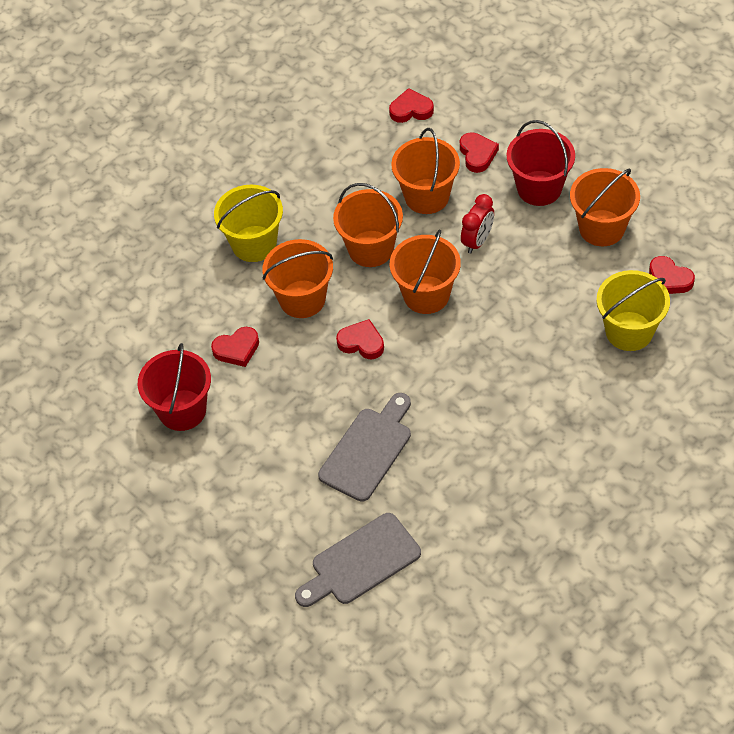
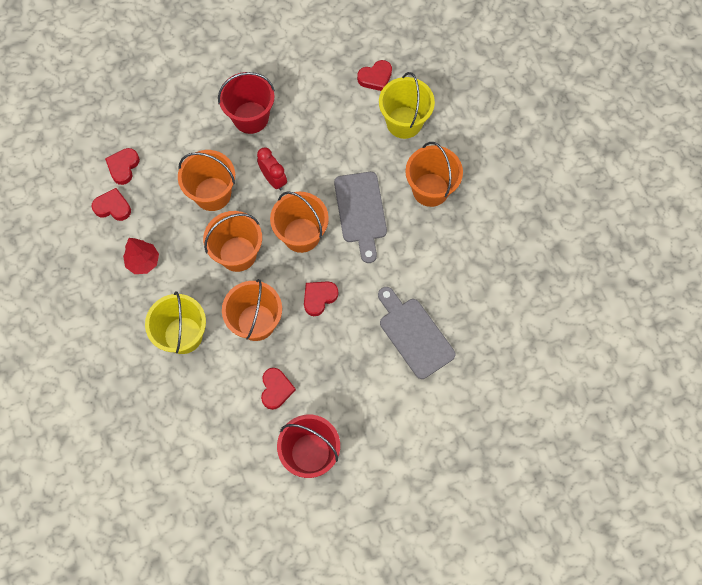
camera: 70 degrees left, 15 degrees up
grey cutting board [295,513,421,607] -> grey cutting board moved to [334,172,387,263]
red heart [460,132,499,173] -> red heart moved to [92,188,131,221]
orange bucket [570,168,640,246] -> orange bucket moved to [405,142,463,207]
none -> red tree [123,238,159,274]

